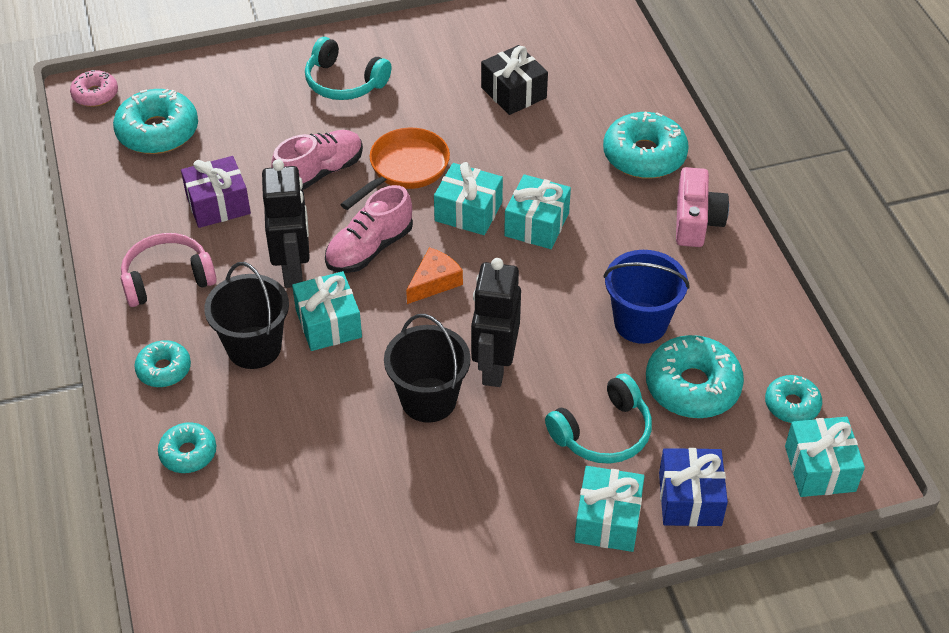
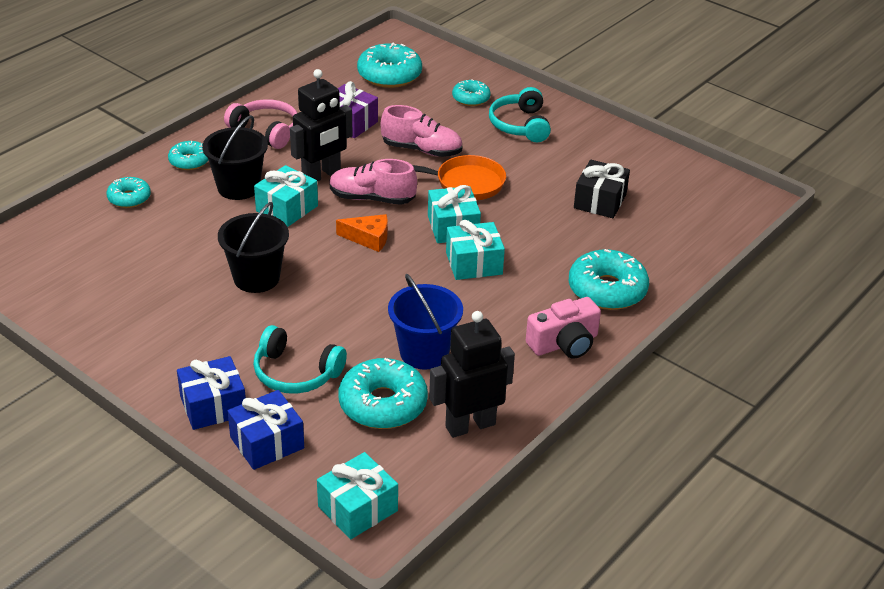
camera: 55 degrees right, 10 degrees down
pink donut [70,70,118,107] -> none
black robot [471,258,521,387] -> black robot moved to [429,311,515,438]
turquoise gift [575,466,645,552] -> blue gift [177,356,246,430]
turquoise donut [765,375,822,423] -> turquoise donut moved to [452,79,491,106]

